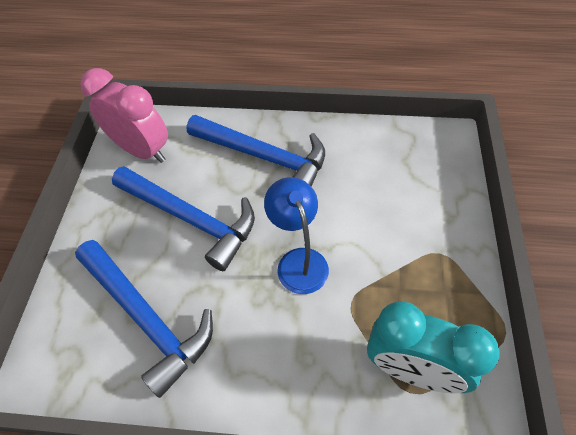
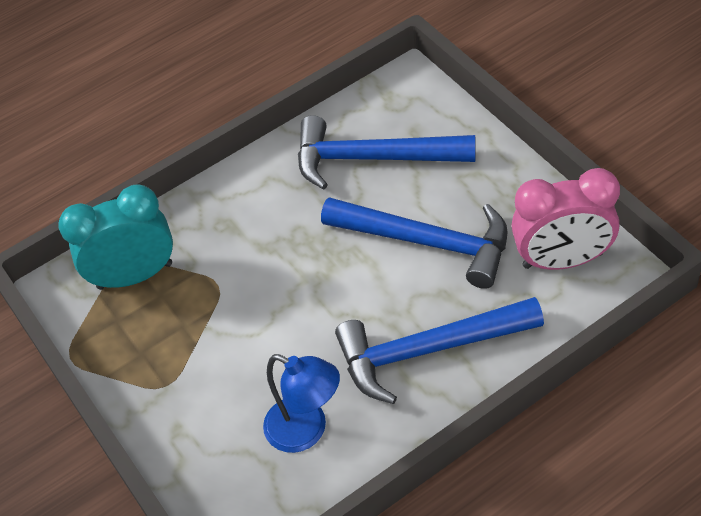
camera: 145 degrees right, 5 degrees down
blue hammer [112,166,255,271] -> blue hammer turned 150 degrees counterclockwise [321,197,508,289]
blue lamp [264,177,329,294] -> blue lamp moved to [263,354,340,453]

